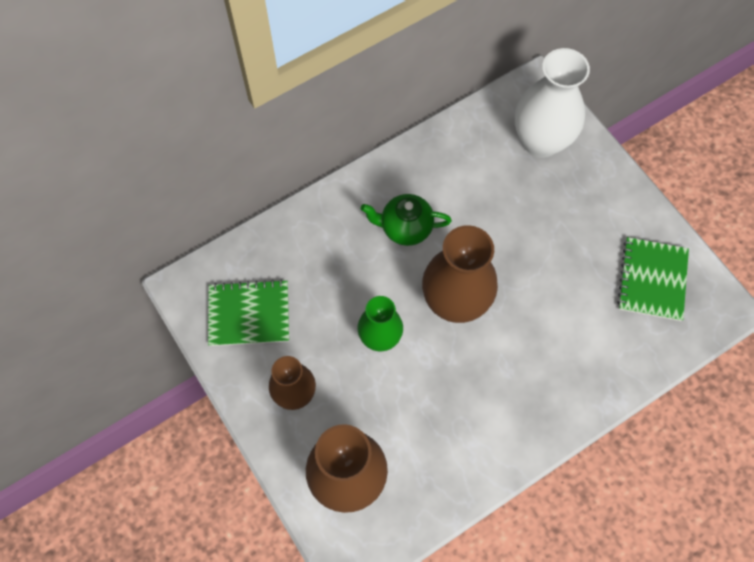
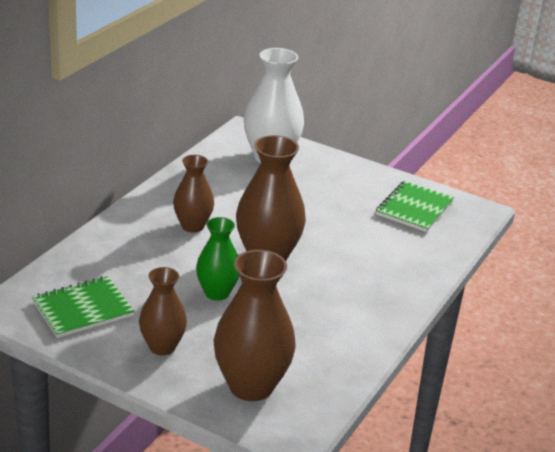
camera: 30 degrees left, 35 degrees down
green teapot [361,194,452,246] -> brown vase [173,155,214,233]
green notebook [617,237,689,321] -> green notebook turned 45 degrees clockwise [376,181,454,232]

